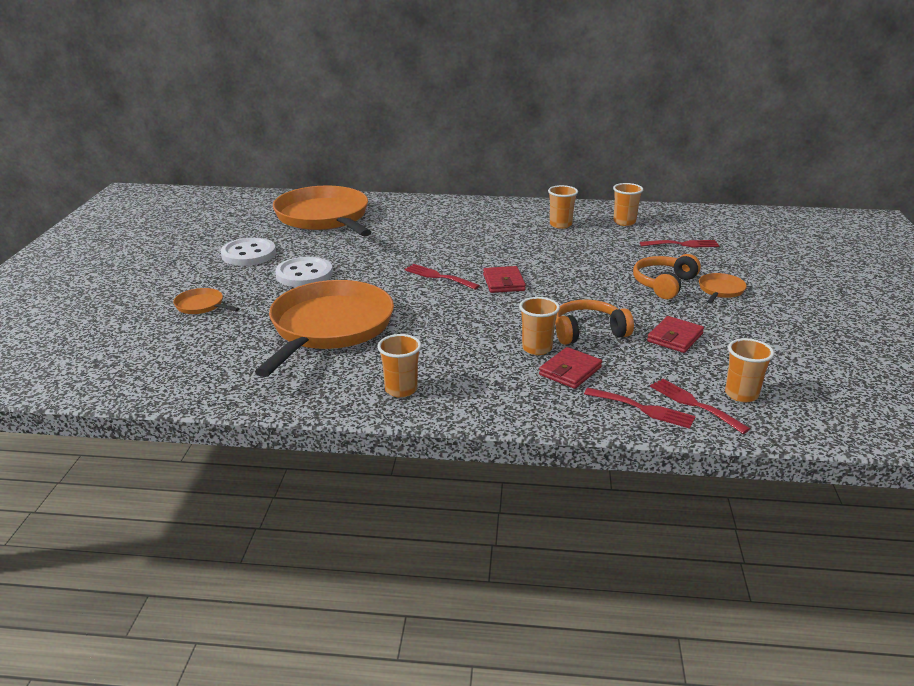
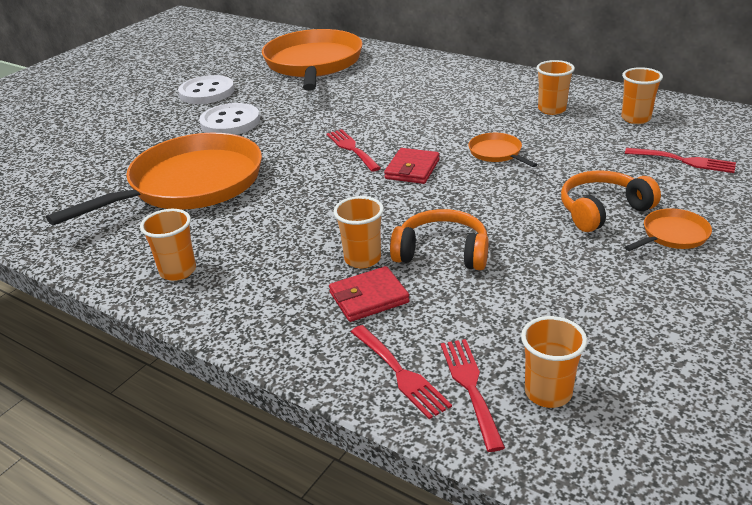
camera: 30 degrees right, 5 degrees up
orange pan [173,288,239,314] -> orange pan moved to [468,133,537,167]
red wallet [647,316,704,353] -> none

